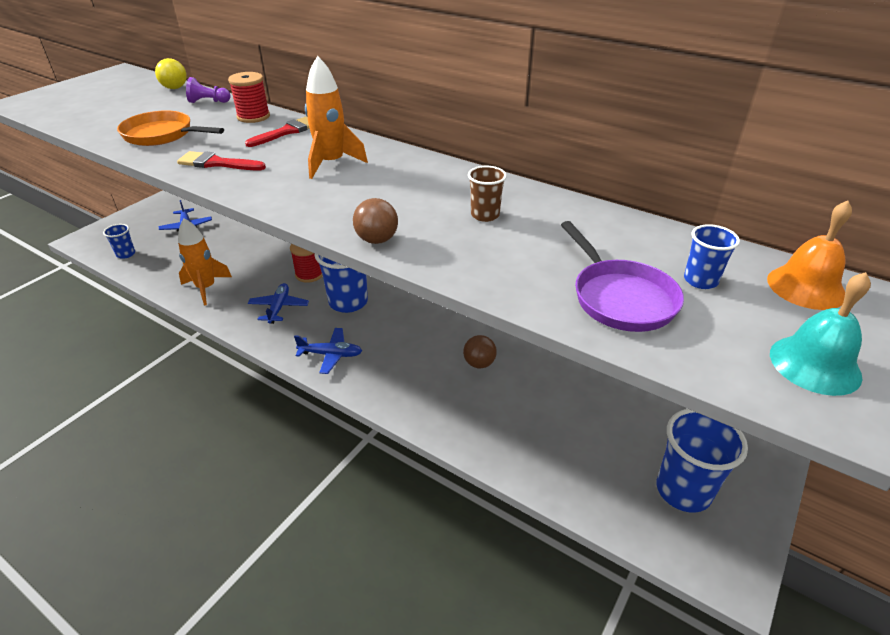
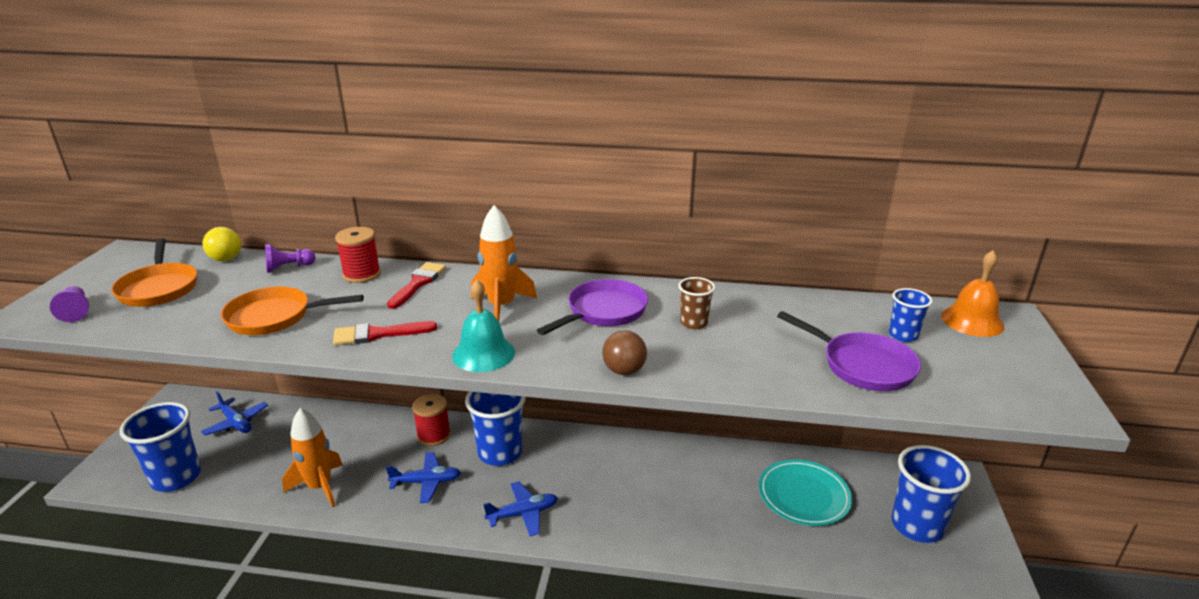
camera: 25 degrees left, 10 degrees down
blue cup [103,224,135,259] -> blue cup [120,402,201,492], size x1.94
blue plane [248,283,309,324] -> blue plane turned 105 degrees clockwise [386,452,461,503]
brown ball [463,335,497,368] -> none
turquoise bell [770,272,871,396] -> turquoise bell moved to [452,280,515,372]
none -> purple pawn [50,286,89,322]
none -> orange pan [111,238,197,307]
none -> purple pan [537,279,648,335]
none -> turquoise plate [759,460,852,526]

